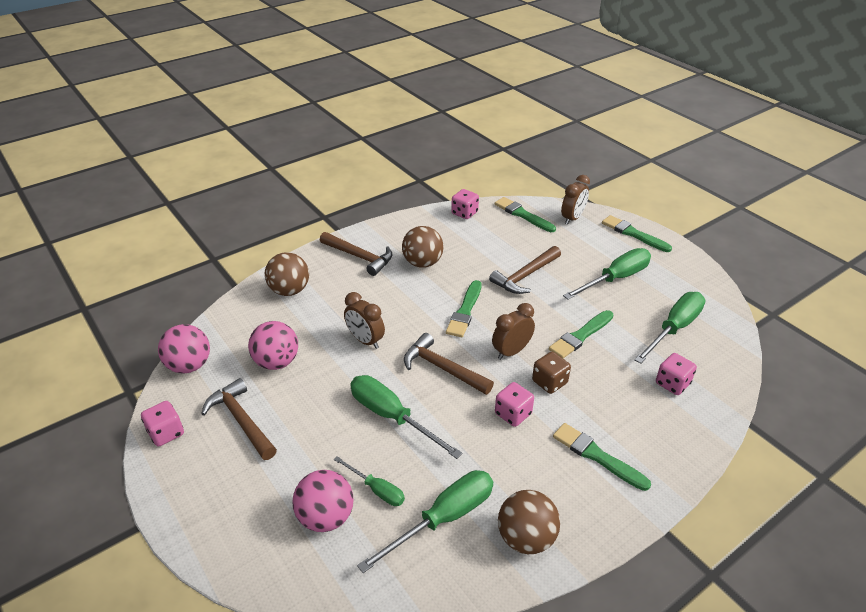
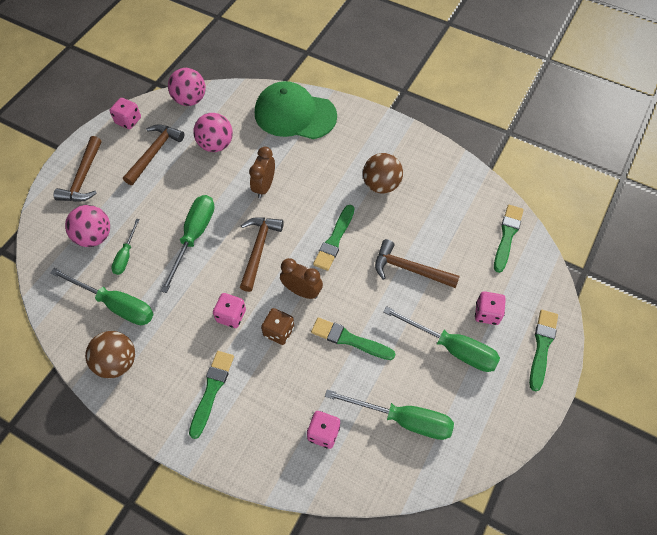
camera: 65 degrees right, 20 degrees up
brown ball [265,252,309,296] -> green cap [255,81,337,139]
brown hammer [320,232,392,276] -> brown hammer moved to [54,136,102,202]
green brush [446,280,482,337] -> green brush turned 60 degrees counterclockwise [313,205,354,271]
pink dice [451,189,479,219] -> pink dice moved to [475,291,506,325]
brown clock [561,175,590,225] -> none

